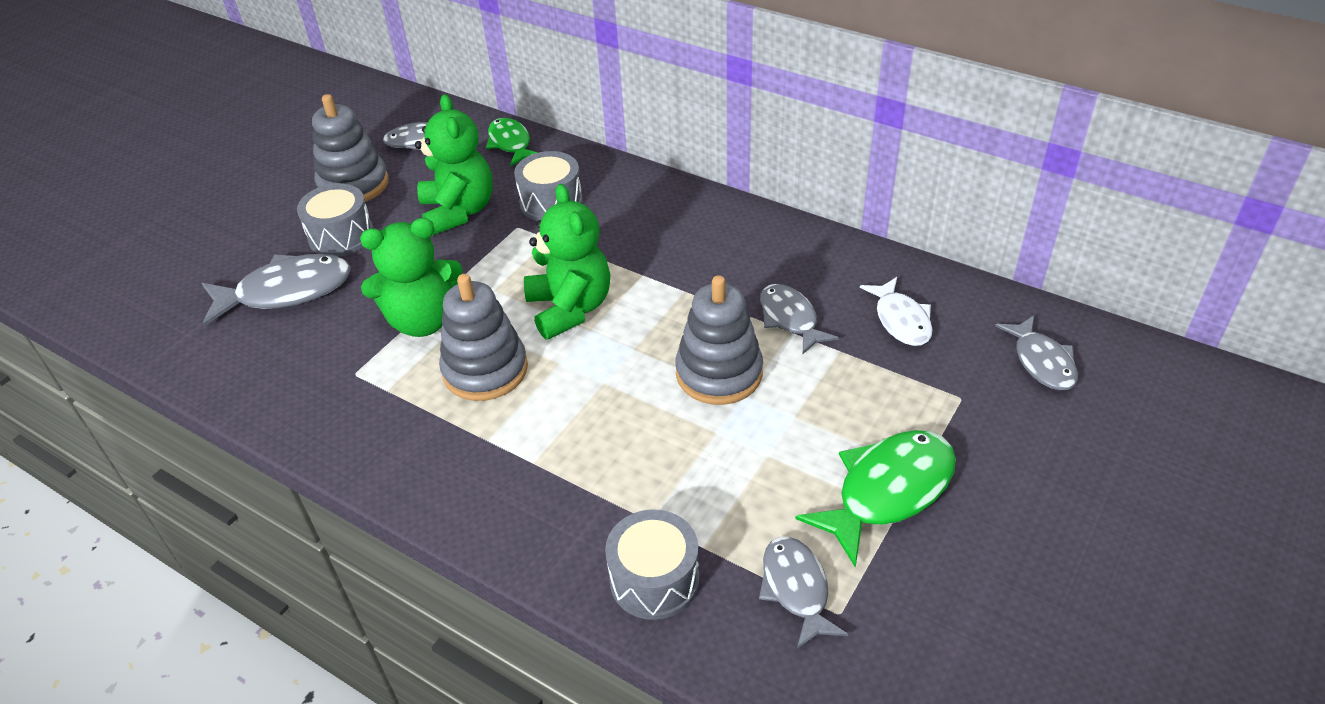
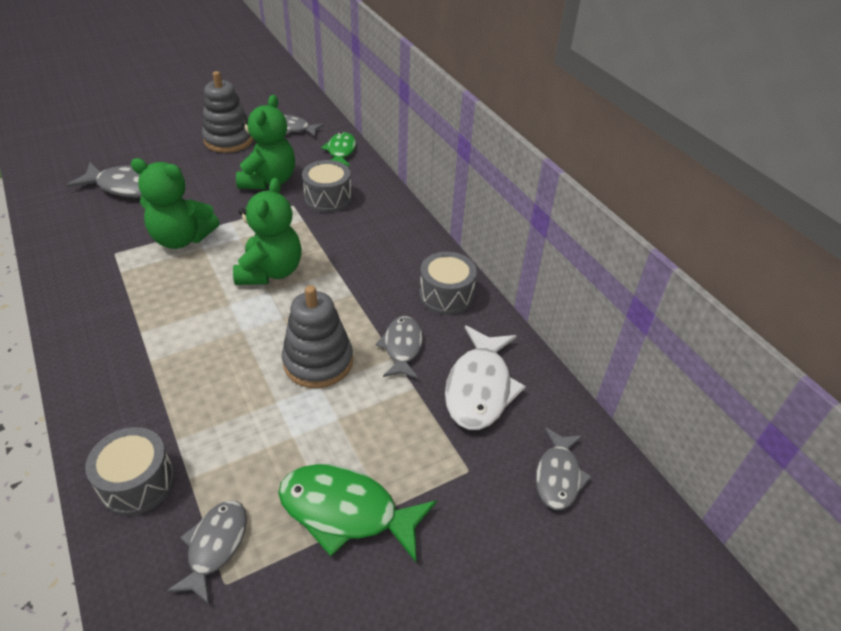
camera: 25 degrees right, 0 degrees up
grey drum [297,184,373,257] -> grey drum moved to [419,252,477,315]
grey stacking toy [439,274,528,401] -> none
green fish [795,430,956,568] -> green fish turned 150 degrees counterclockwise [278,464,437,562]
white fish [860,277,933,346] -> white fish [445,326,526,430], size x1.57

